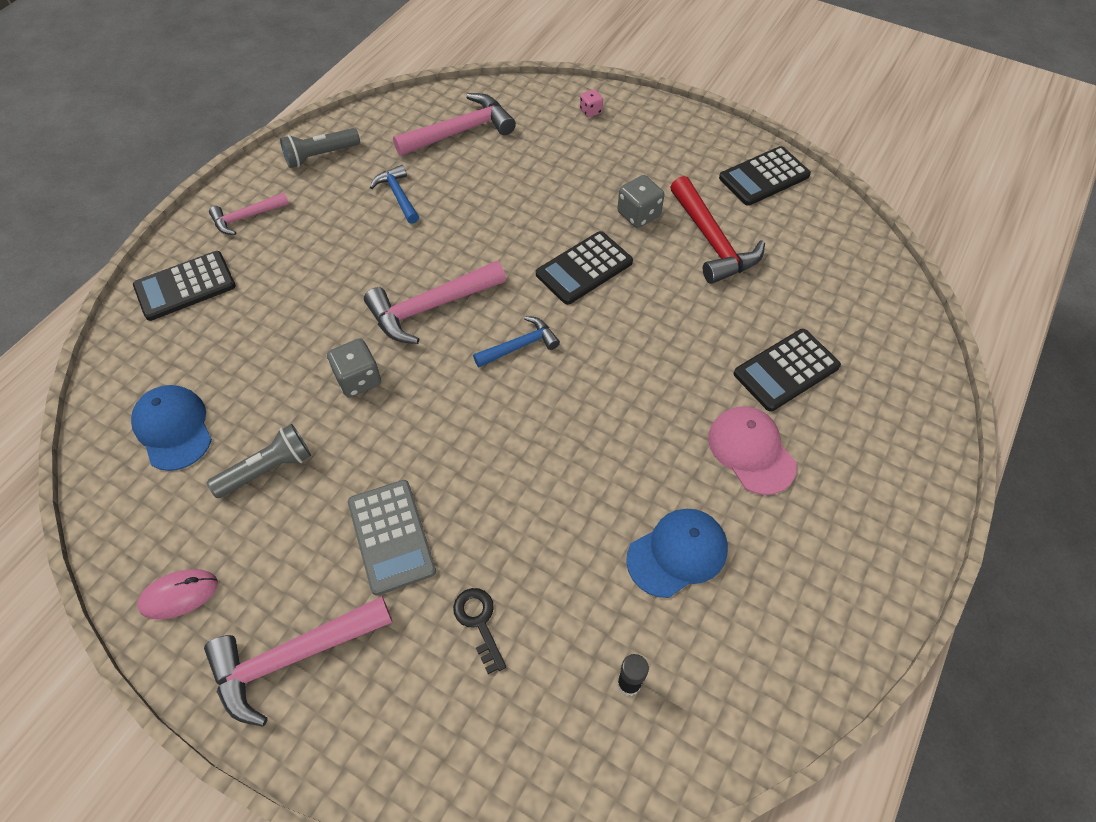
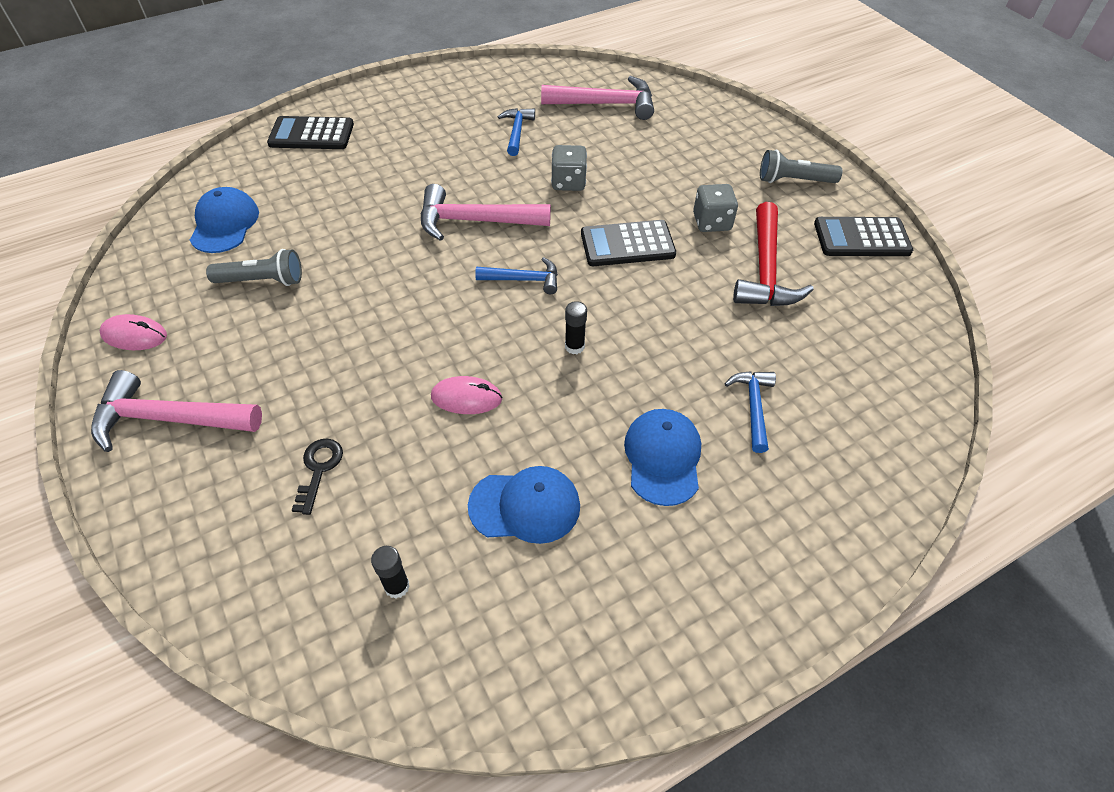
camera: 30 degrees right, 5 degrees down
pink hammer [209,193,289,235] -> none
grey flashlight [280,128,360,168] -> grey flashlight moved to [760,150,842,183]
grey dice [327,338,381,397] -> grey dice moved to [551,145,587,191]
grey calculator [348,480,436,595] -> none
pink dice [580,89,603,117] -> none
pink cap [708,406,797,495] -> blue cap [624,409,701,506]
black calculator [733,329,841,412] -> blue hammer [725,371,776,453]
none -> pink mouse [431,376,502,414]
none -> black glue stick [565,301,587,354]

